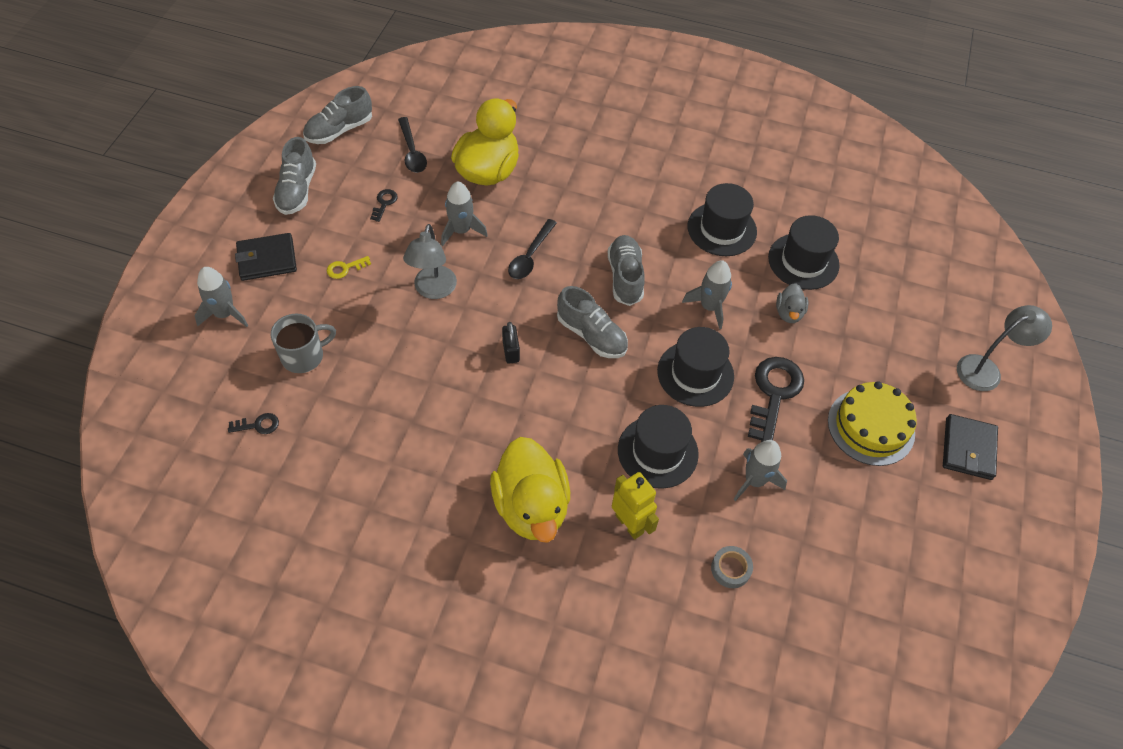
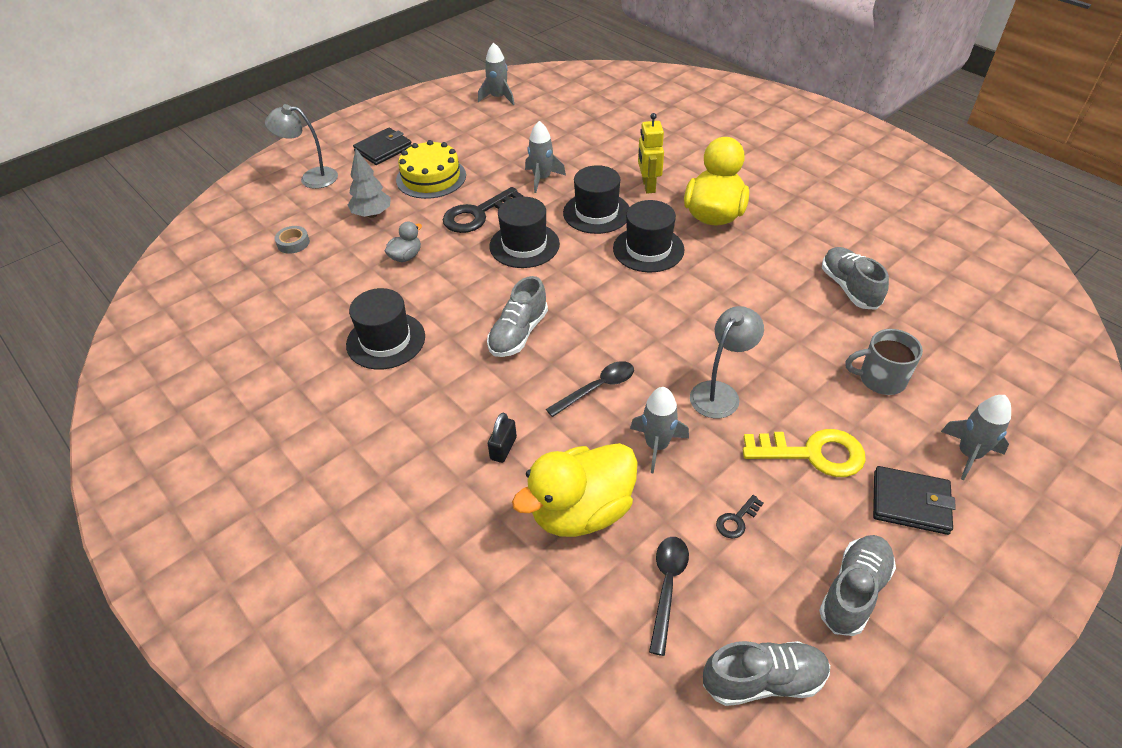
camera: 145 degrees left, 10 degrees down
black key [228,413,279,434] -> none
yellow key [327,256,371,279] -> yellow key [743,429,866,477], size x2.16
black padlock [502,322,520,364] -> black padlock moved to [488,413,517,463]
grey shoe [557,286,628,358] -> grey shoe moved to [822,247,889,310]
grey rocket [682,260,732,330] -> grey rocket moved to [478,42,515,105]
grey tape [711,546,753,588] -> grey tape moved to [275,226,310,254]
black hat [768,215,840,290] -> black hat moved to [613,200,685,272]
none -> grey tree [348,149,391,218]

